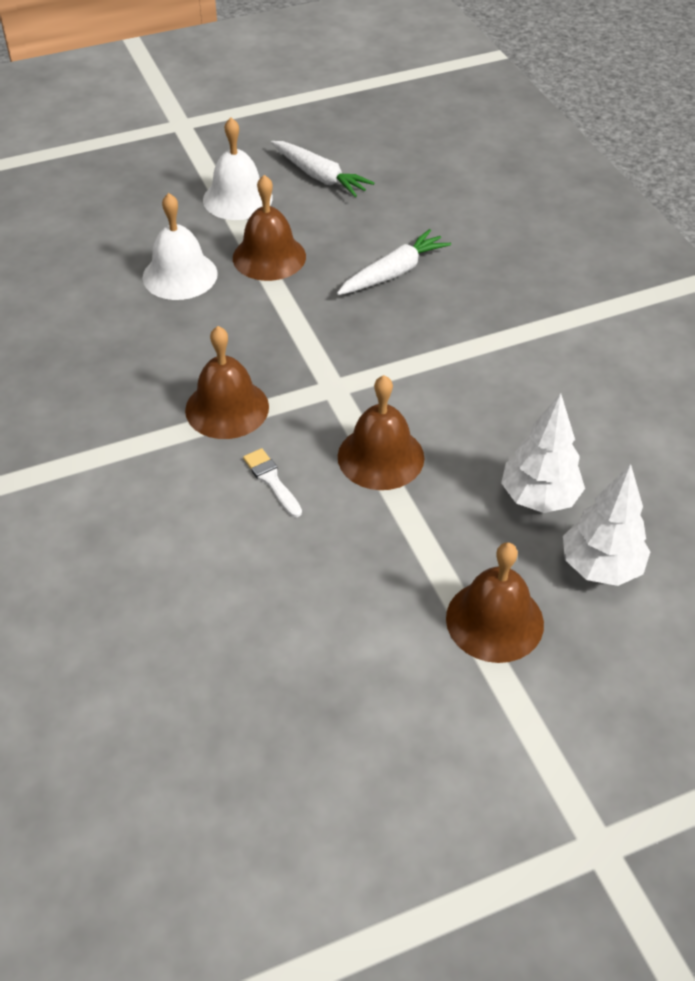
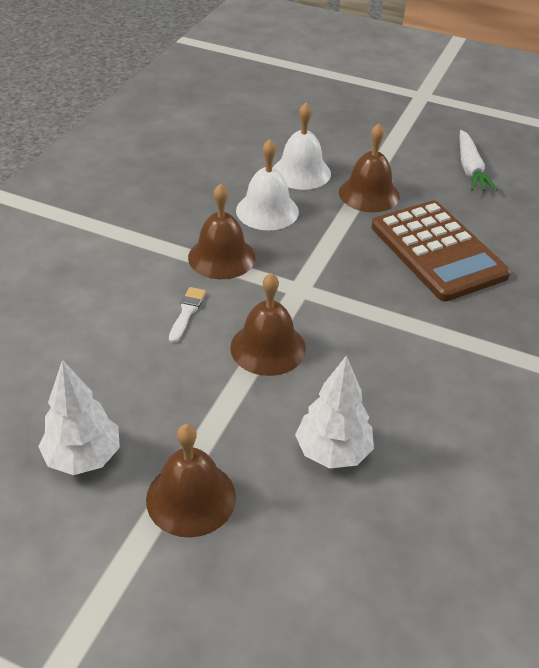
camera: 45 degrees right, 5 degrees down
white bell [203,118,273,220] -> white bell moved to [236,139,299,230]
white carrot [337,229,451,295] -> brown calculator [372,200,511,301]
white tree [563,464,650,586] -> white tree moved to [38,360,120,475]

